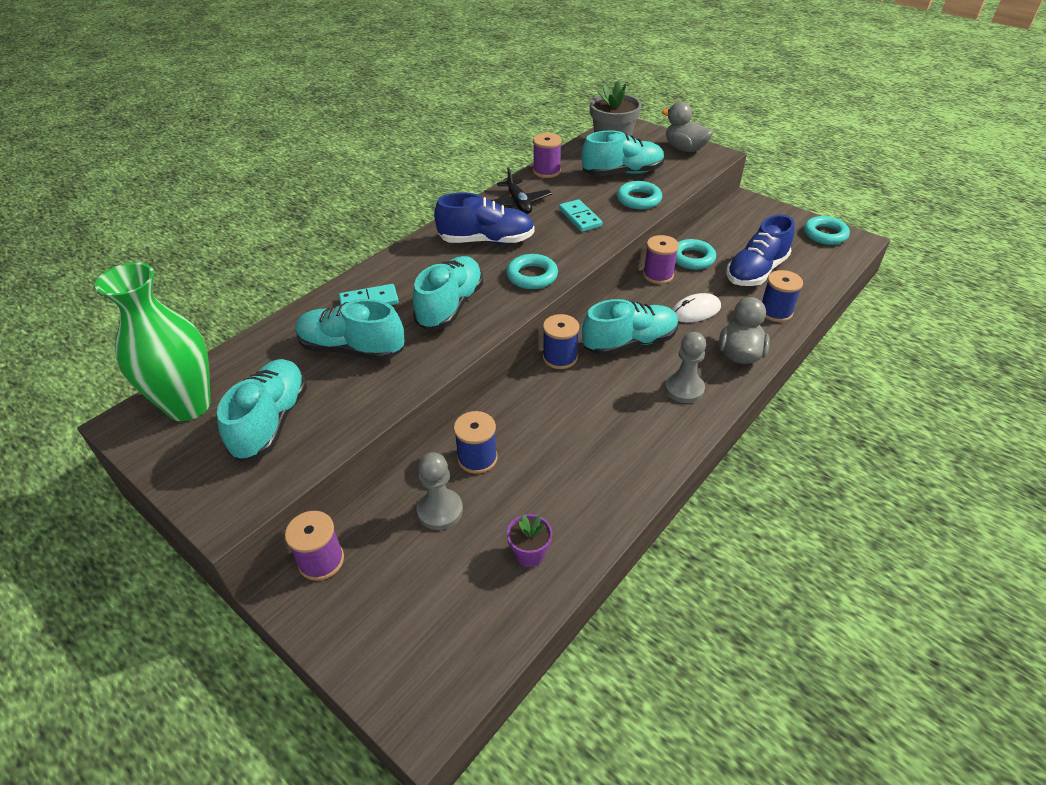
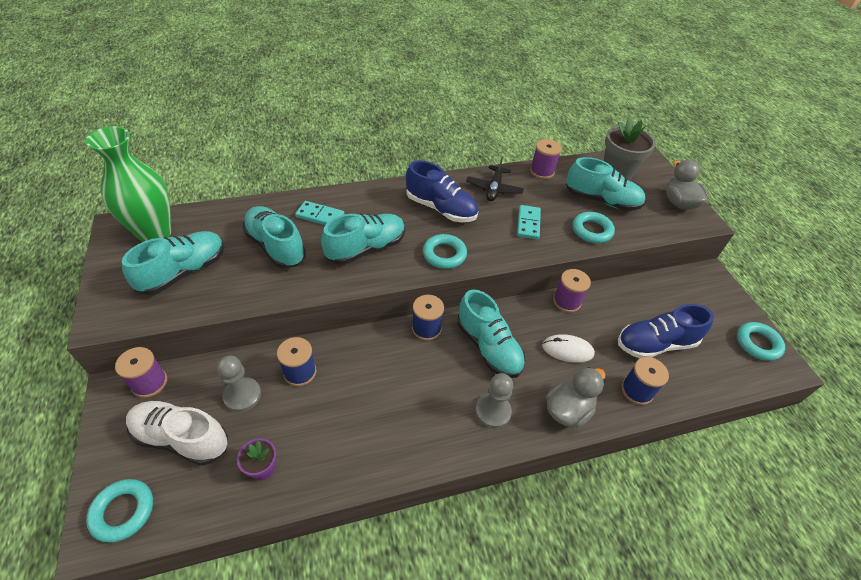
camera: 30 degrees right, 5 degrees up
turquoise shoe [582,299,679,356] -> turquoise shoe turned 45 degrees clockwise [457,290,525,378]
turquoise ring [675,239,716,270] -> turquoise ring moved to [86,479,153,542]
none -> white shoe [126,401,228,466]

